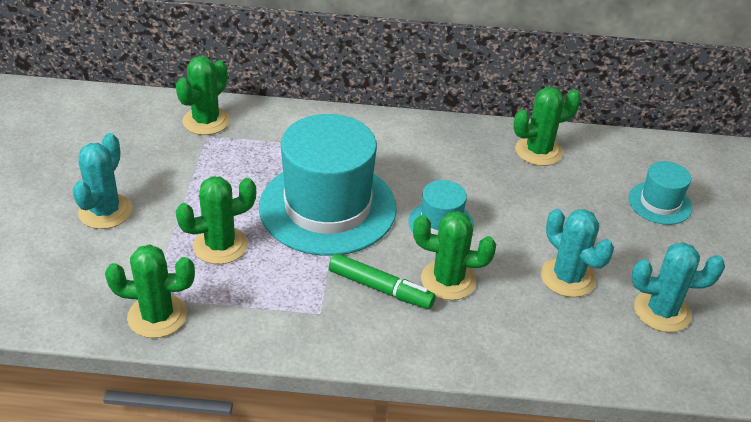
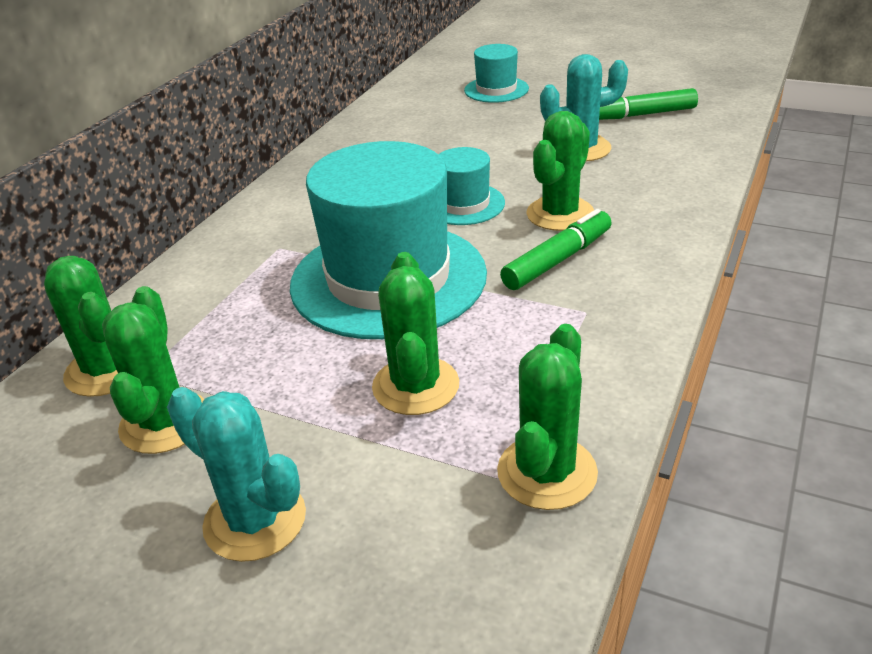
camera: 65 degrees left, 5 degrees down
green cactus [513,87,581,166] -> green cactus moved to [102,286,204,454]
turquoise cactus [632,242,725,332] -> green marker [599,88,698,120]

